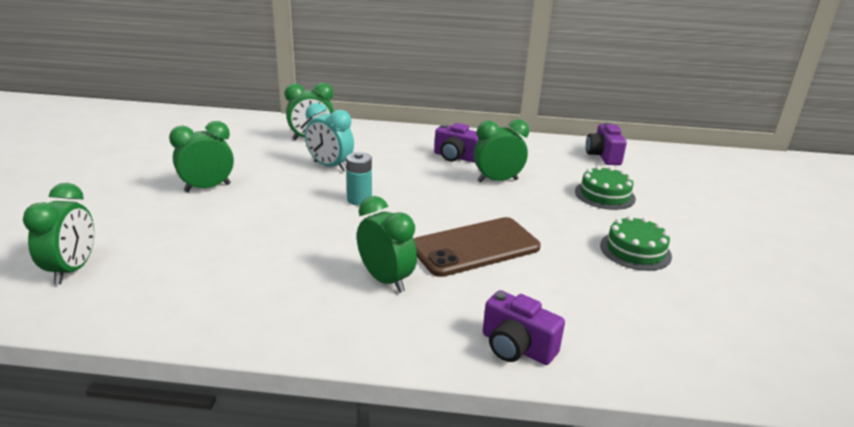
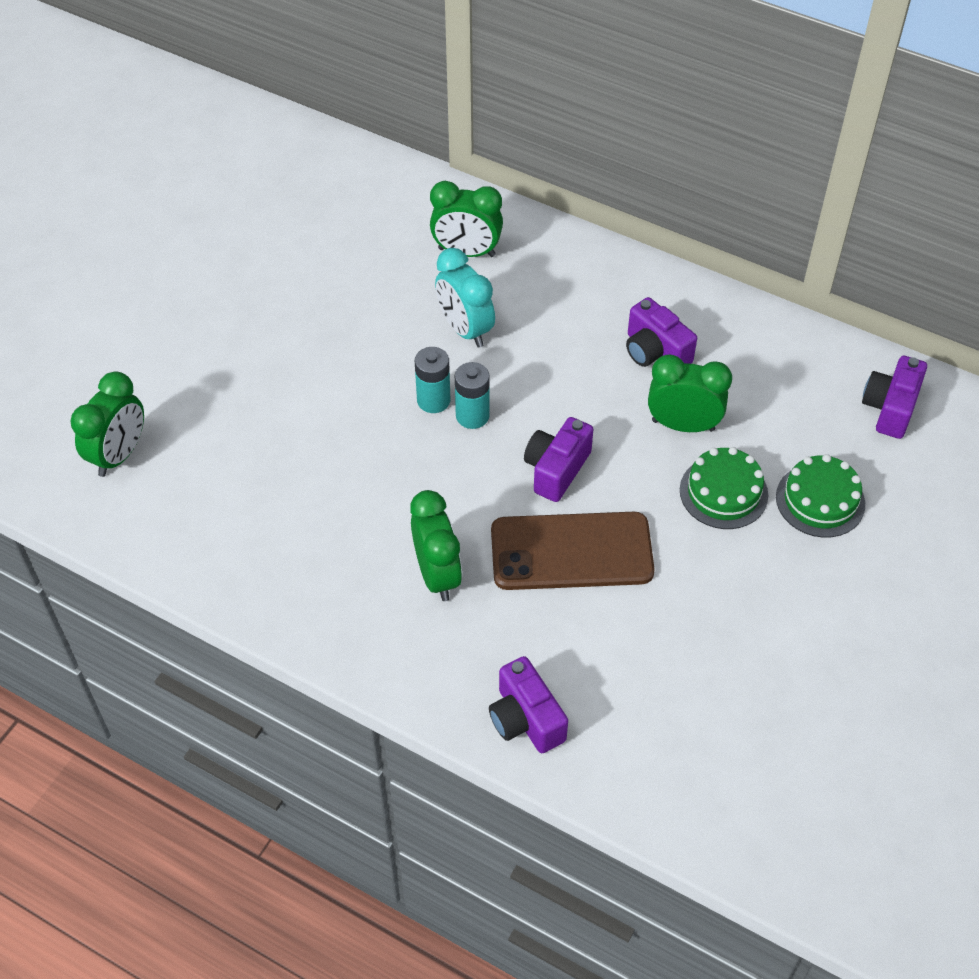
camera: 25 degrees right, 25 degrees up
green clock [169,121,234,192] -> none
green cake [600,216,672,271] -> green cake moved to [680,447,768,529]
none -> turquoise battery [415,347,450,413]
none -> purple camera [524,417,593,502]

